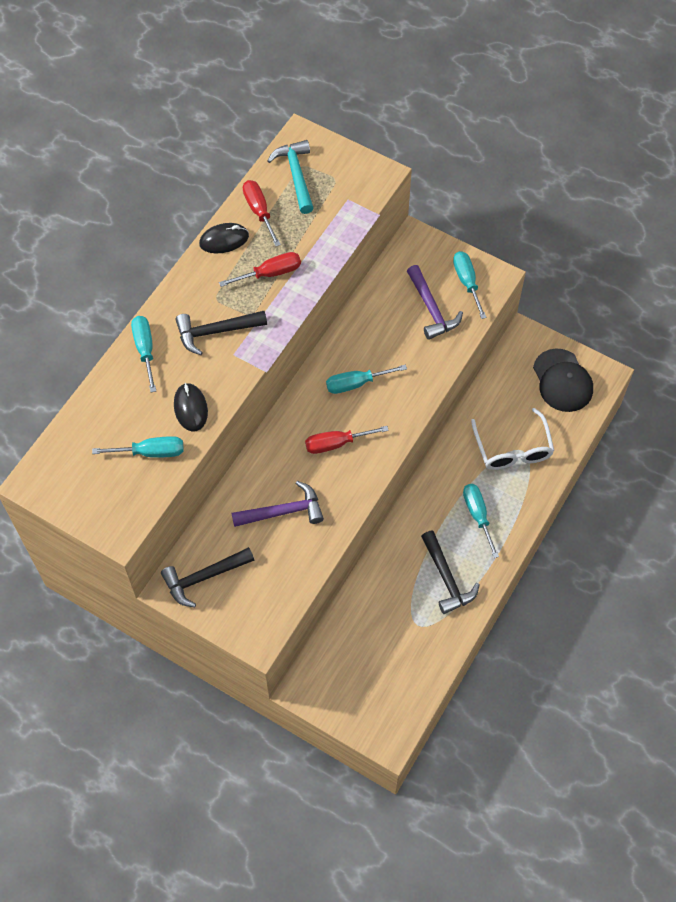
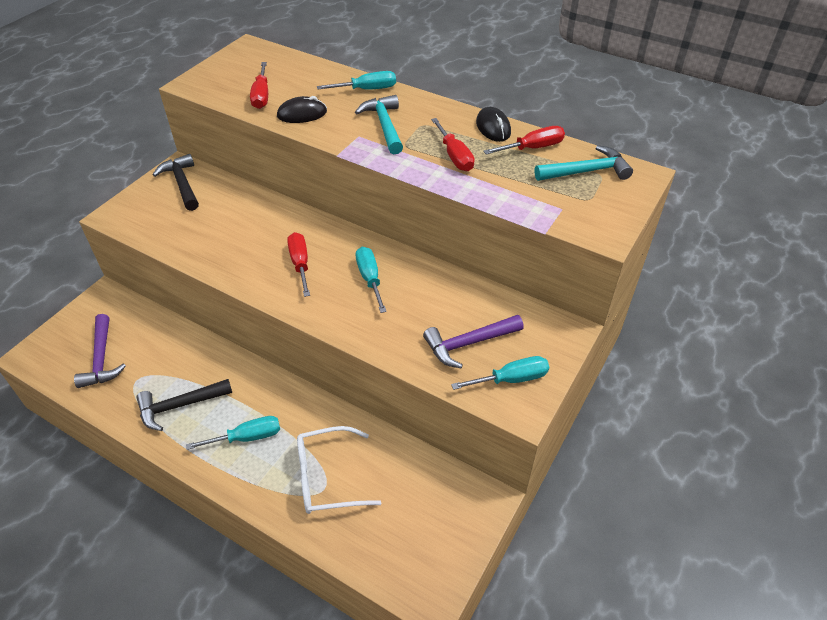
camera: 90 degrees right, 15 degrees down
turquoise screwdriver [92,436,184,458] -> red screwdriver [250,62,268,109]
black hammer [176,311,267,355] -> turquoise hammer [355,95,403,154]
purple hammer [231,481,324,527] -> purple hammer moved to [74,314,126,388]
black cap [533,348,593,412] -> none

